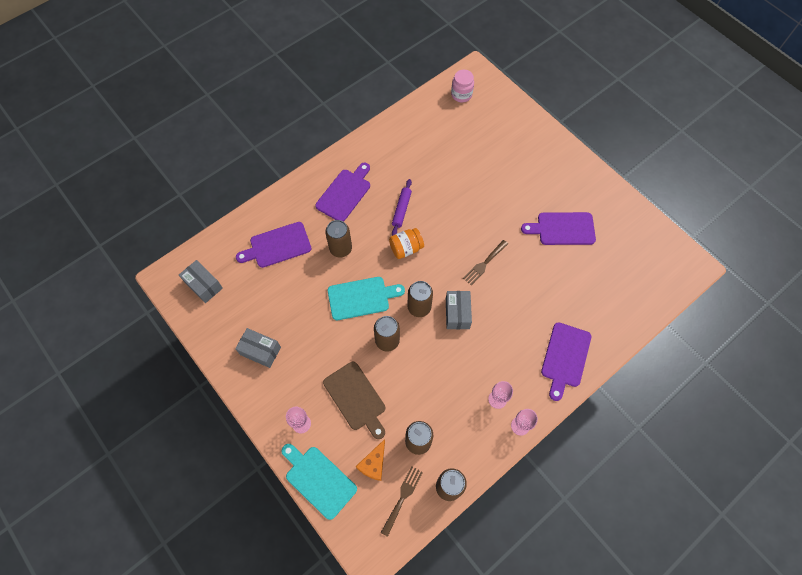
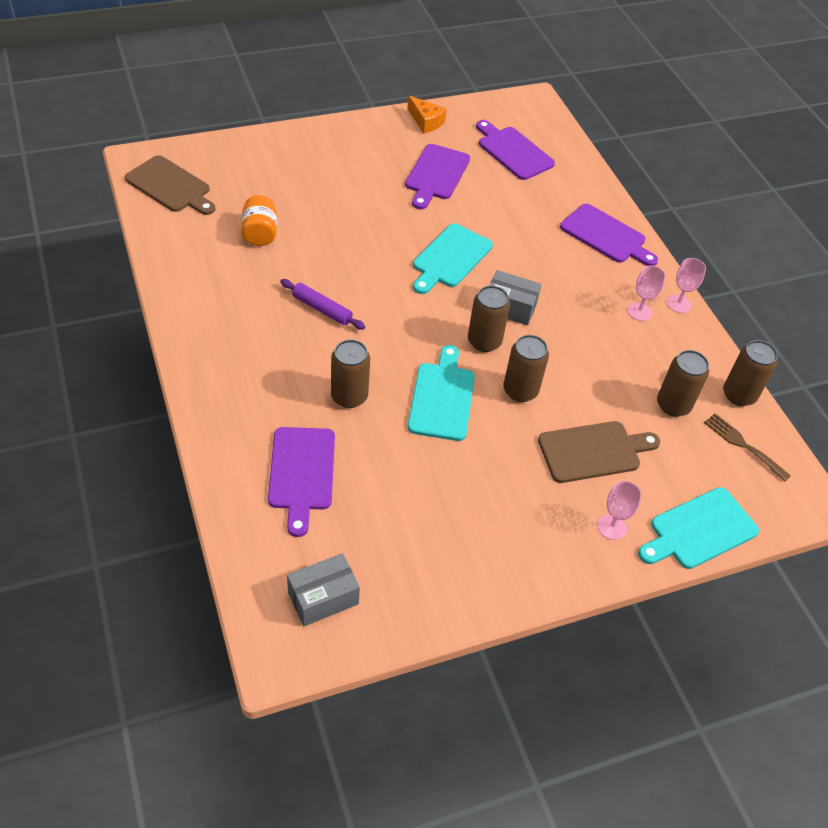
camera: 75 degrees left, 15 degrees down
grey box [235,328,281,368] -> none
purple cutting board [315,163,370,222] -> purple cutting board moved to [476,120,555,180]
orange cheese [356,439,385,481] -> orange cheese moved to [407,96,447,134]
orange jar [389,228,424,259] -> orange jar moved to [241,195,277,246]
pink jar [451,70,474,102] -> brown cutting board [125,155,215,215]
brown fork [463,240,508,285] -> turquoise cutting board [413,223,493,294]

